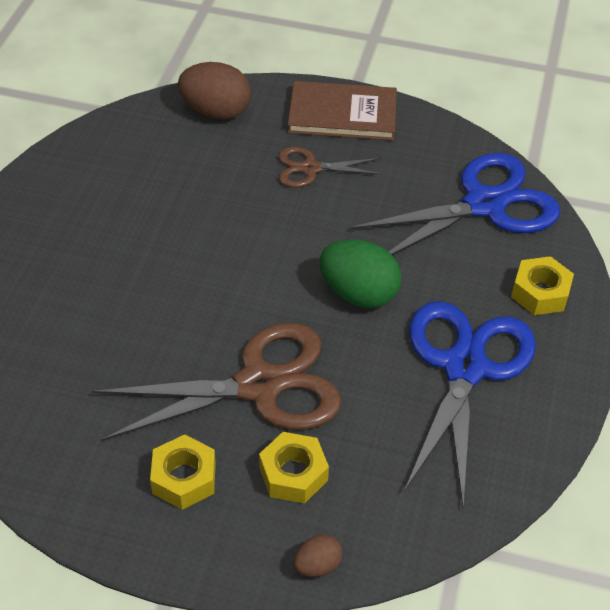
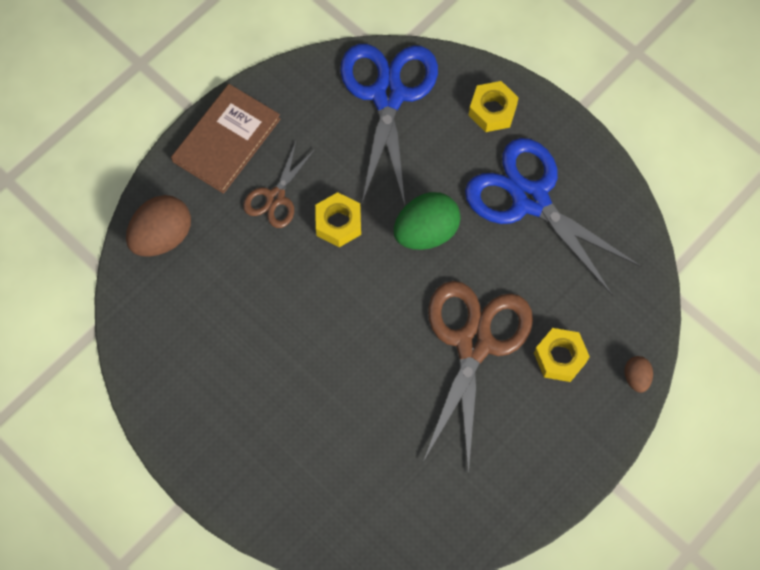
camera: 60 degrees left, 20 degrees up
yellow nut [150,435,216,510] -> yellow nut moved to [315,192,361,247]

